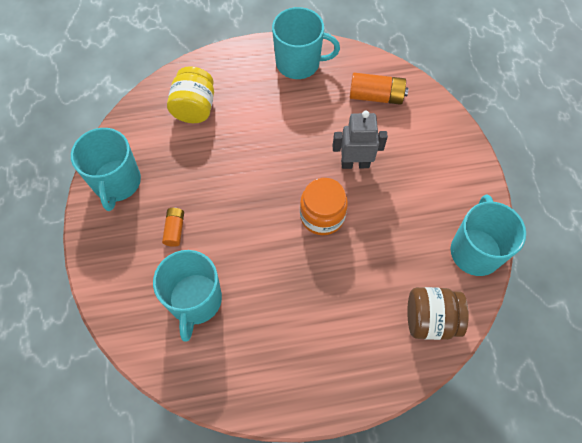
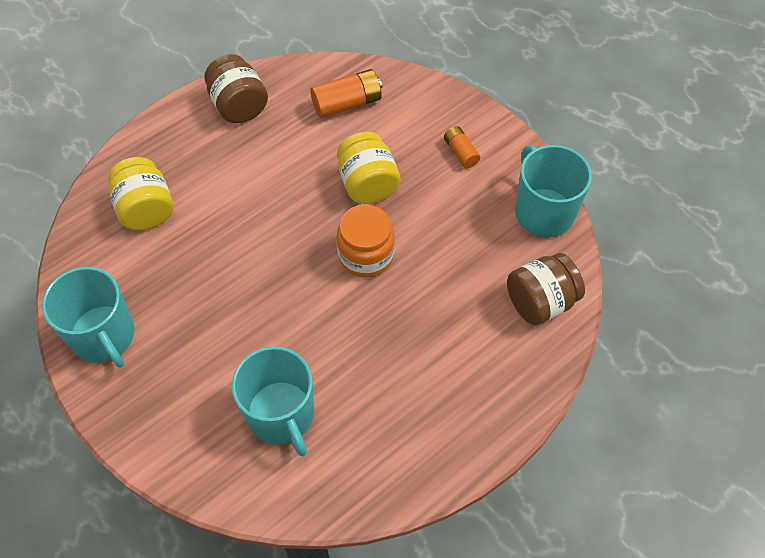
camera: 30 degrees left, 5 degrees down
orange battery [162,208,184,247] -> orange battery moved to [444,126,480,168]
turquoise mug [272,7,340,79] -> brown jar [204,54,268,123]
grey robot [333,111,388,169] -> yellow jar [337,132,401,204]

